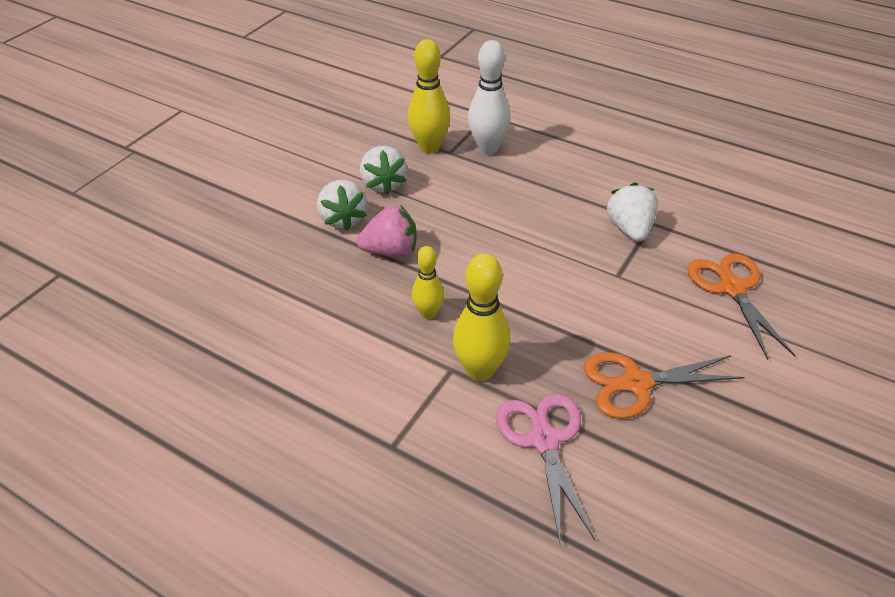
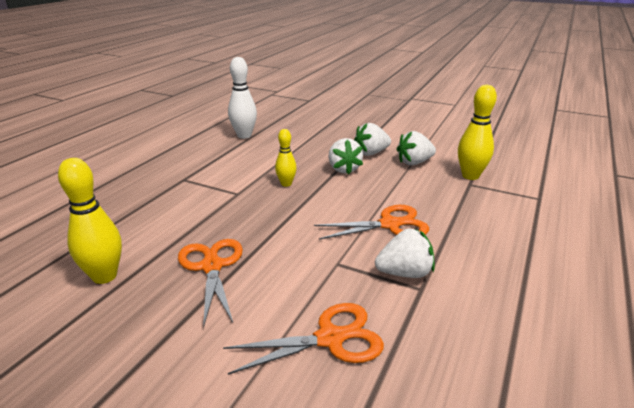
camera: 85 degrees right, 15 degrees down
pink strawberry [357,205,417,257] -> white strawberry [328,138,363,175]
yellow bowling pin [453,253,510,381] -> yellow bowling pin moved to [58,158,122,284]
white bowling pin [468,40,510,154] -> white bowling pin moved to [228,57,257,139]
pink scissors [496,393,595,542] -> none
none -> orange scissors [314,205,429,240]

